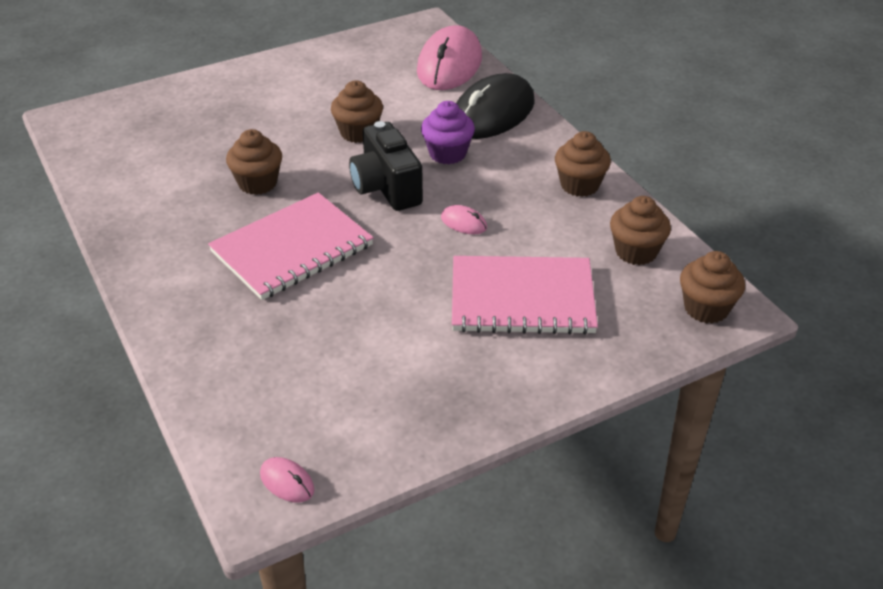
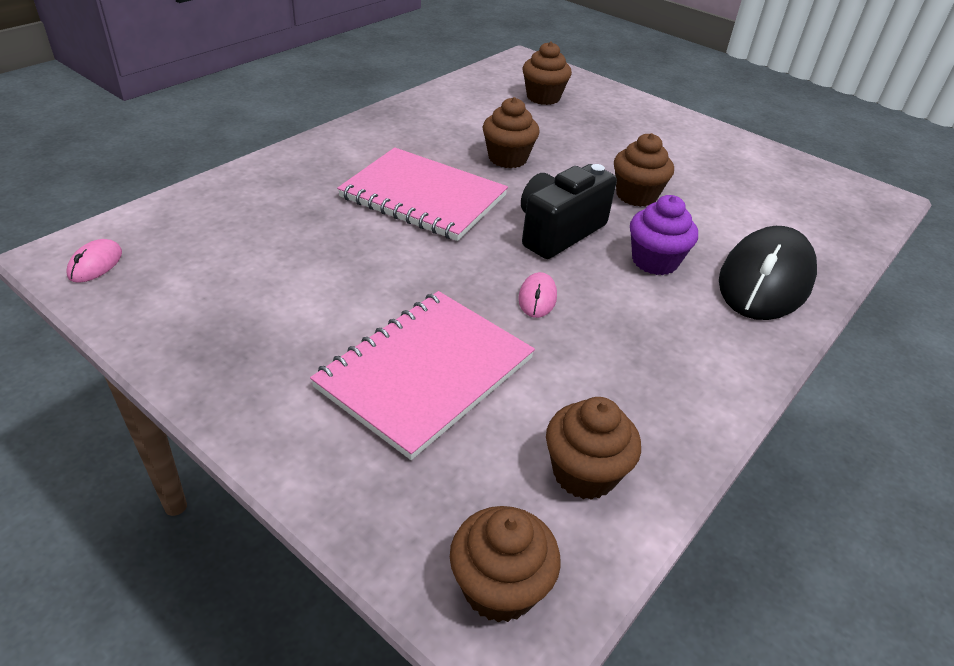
camera: 65 degrees right, 0 degrees up
pink mouse [417,25,482,90] -> none
pink notebook [452,256,598,335] -> pink notebook turned 60 degrees clockwise [310,291,535,460]
black mouse [456,73,535,139] -> black mouse turned 75 degrees counterclockwise [719,226,817,320]
brown cupcake [555,131,611,197] -> brown cupcake moved to [522,41,572,105]

